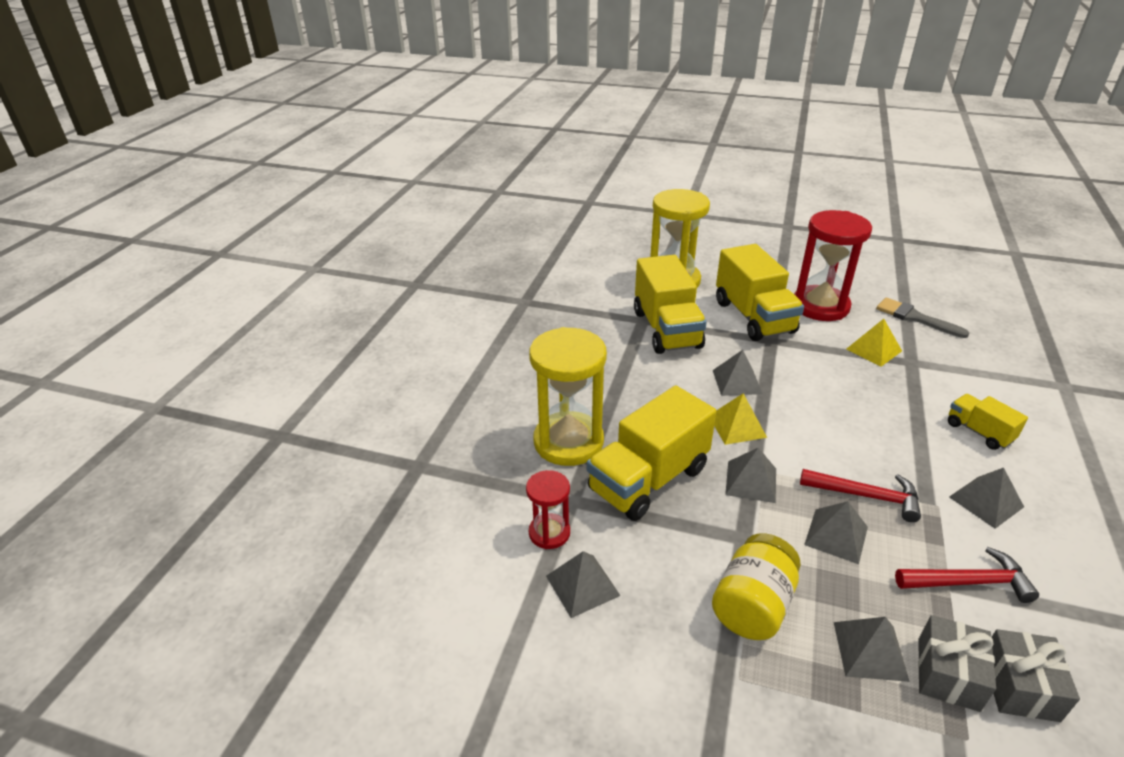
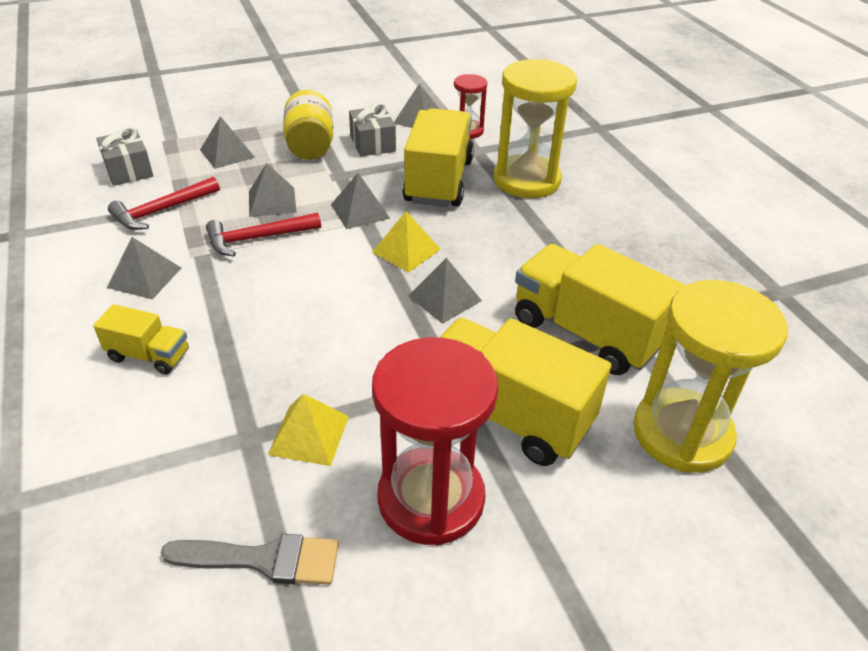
camera: 140 degrees right, 5 degrees up
grey gift [918,615,996,712] -> grey gift moved to [349,102,396,156]

